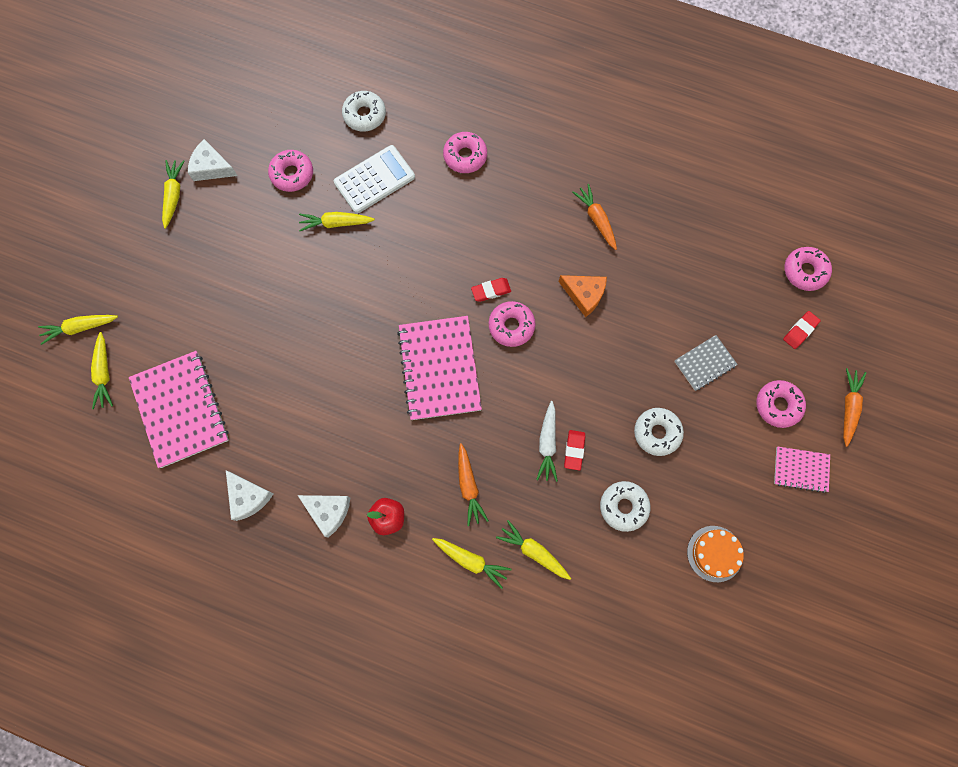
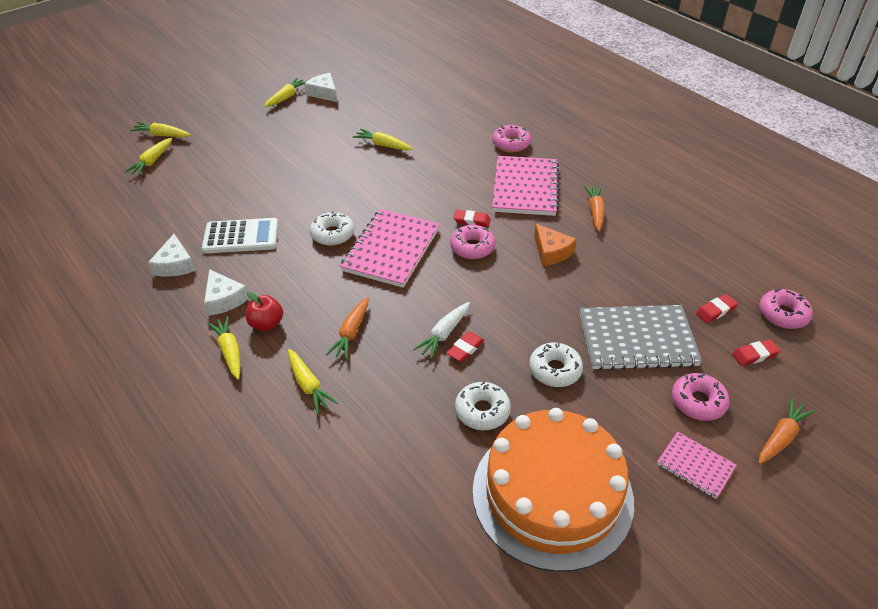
camera: 30 degrees right, 30 degrees down
pink notebook [129,351,229,468] -> pink notebook moved to [492,156,559,216]
pink donut [268,150,313,192] -> none
white calculator [334,145,415,214] -> white calculator moved to [202,218,278,254]
white donut [342,91,386,132] -> white donut moved to [310,211,354,246]
yellow carrot [496,520,571,580] -> yellow carrot moved to [207,316,240,380]
grey notebook [674,335,738,391] -> grey notebook [580,305,702,371], size x1.92
orange cake [687,526,744,582] -> orange cake [473,408,634,572], size x2.38
none -> red eraser [696,294,738,323]

